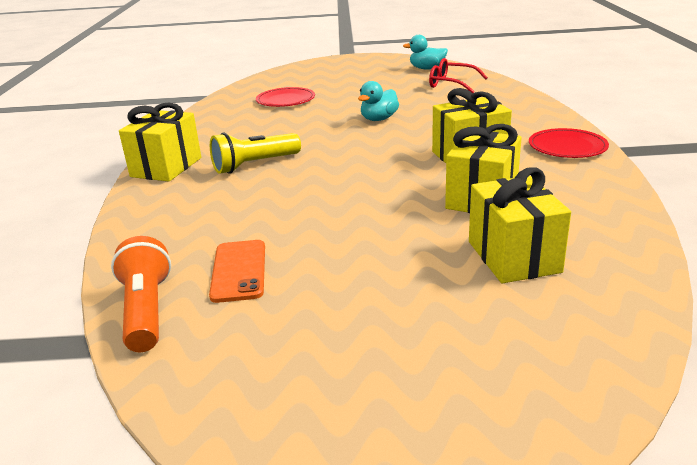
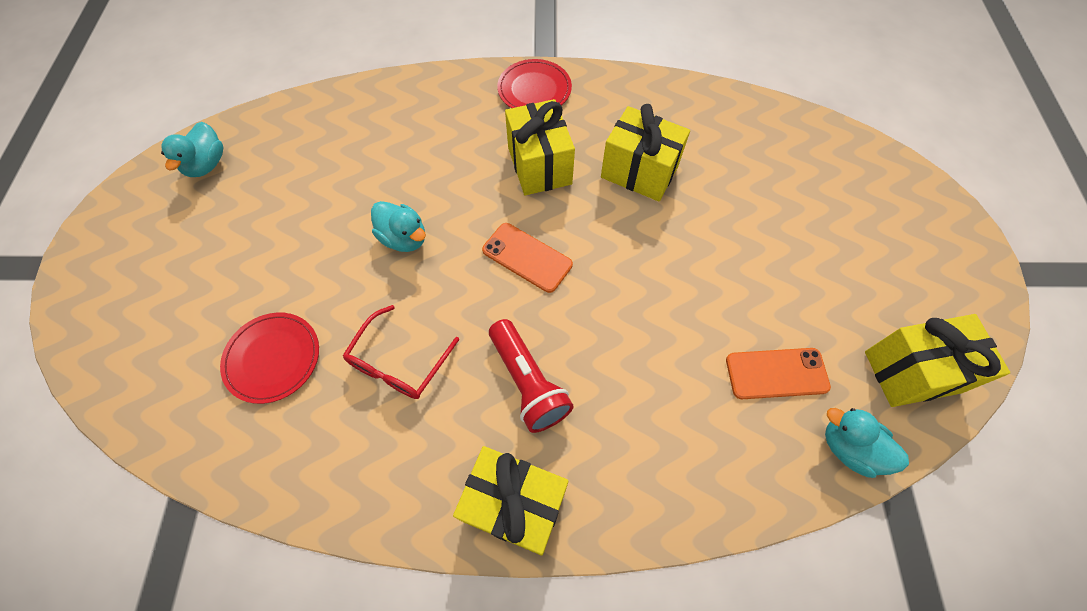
camera: 90 degrees left, 35 degrees up
orange flashlight [111,236,171,352] -> turquoise duck [825,408,909,478]
yellow flashlight [210,133,301,174] -> red flashlight [489,319,574,433]
red glasses [429,58,488,93] -> red glasses moved to [343,305,459,399]
yellow gift [469,167,571,283] -> yellow gift moved to [865,314,1010,407]
none -> orange phone [482,223,573,293]

